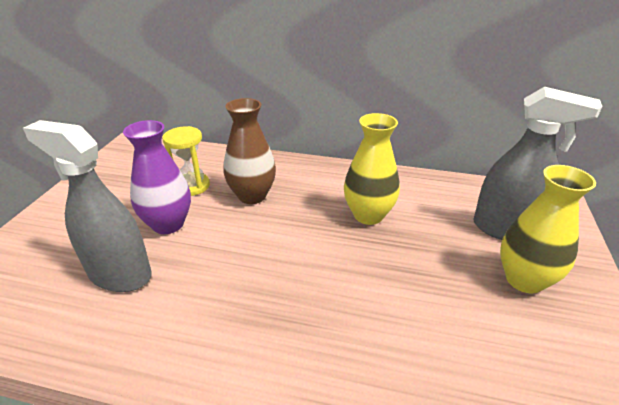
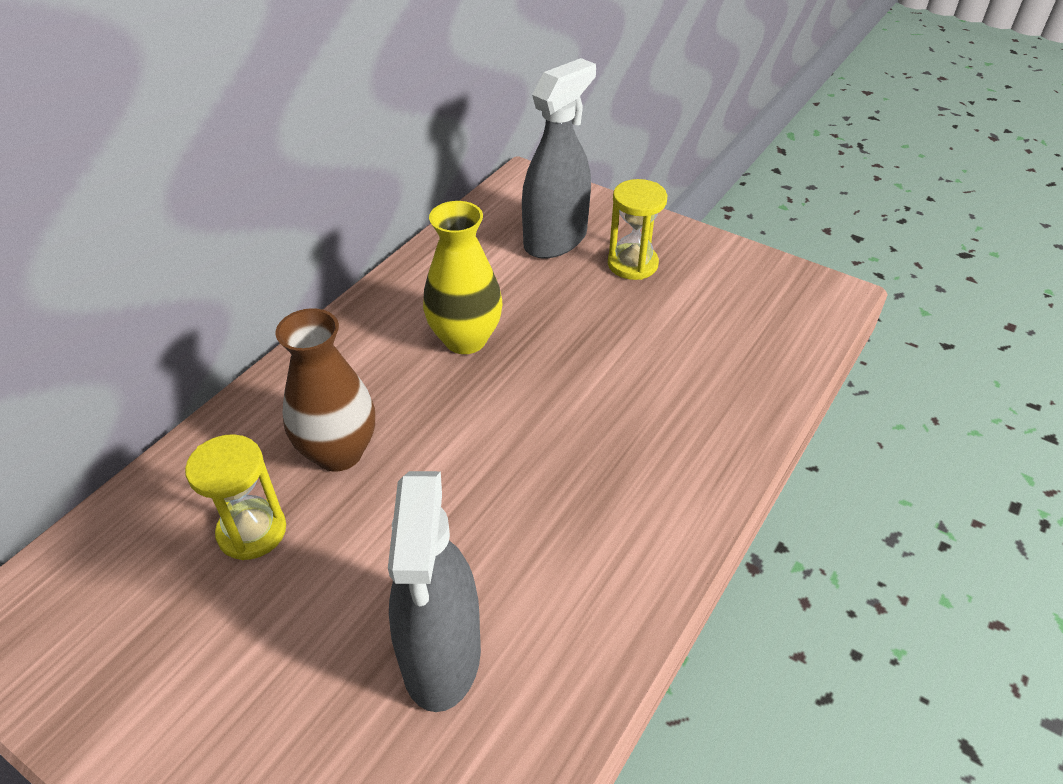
camera: 70 degrees left, 10 degrees up
grey spray bottle [23,120,152,292] -> grey spray bottle turned 45 degrees counterclockwise [388,471,481,712]
purple vase [123,120,191,234] -> none
yellow vase [500,165,596,294] -> yellow hourglass [608,179,667,280]

